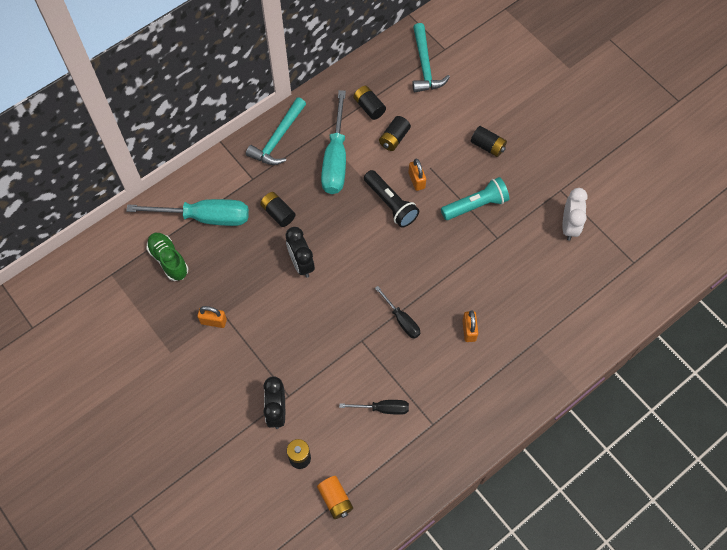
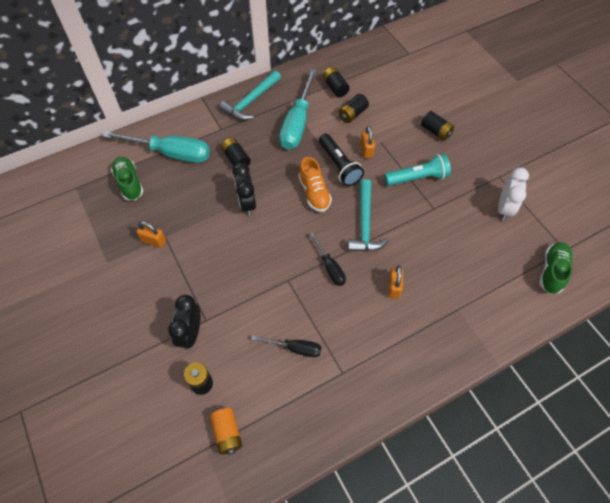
camera: 10 degrees right, 5 degrees down
turquoise hammer [412,23,450,92] -> turquoise hammer moved to [348,179,389,251]
none -> orange shoe [298,157,332,212]
none -> green shoe [539,242,573,294]

